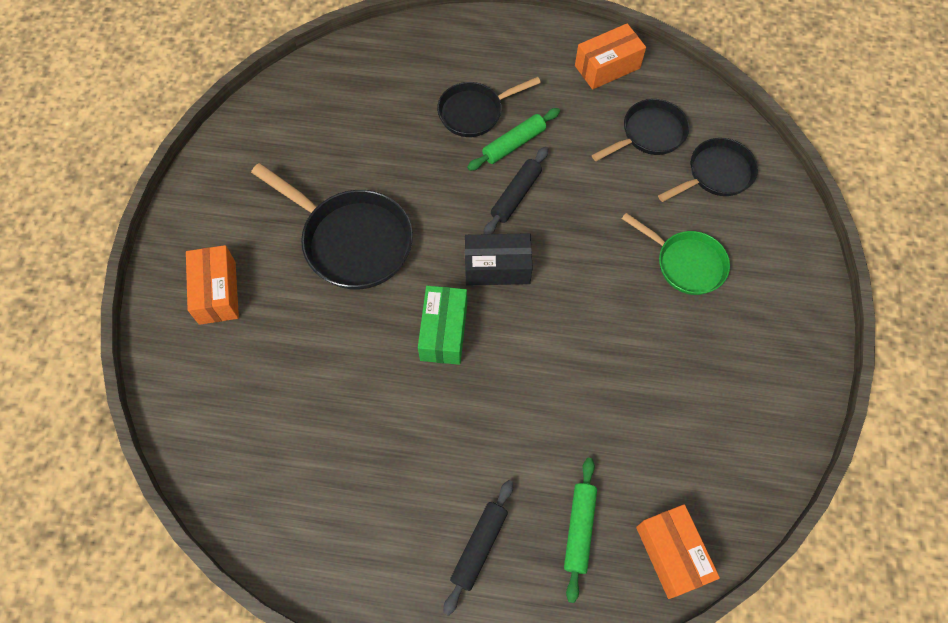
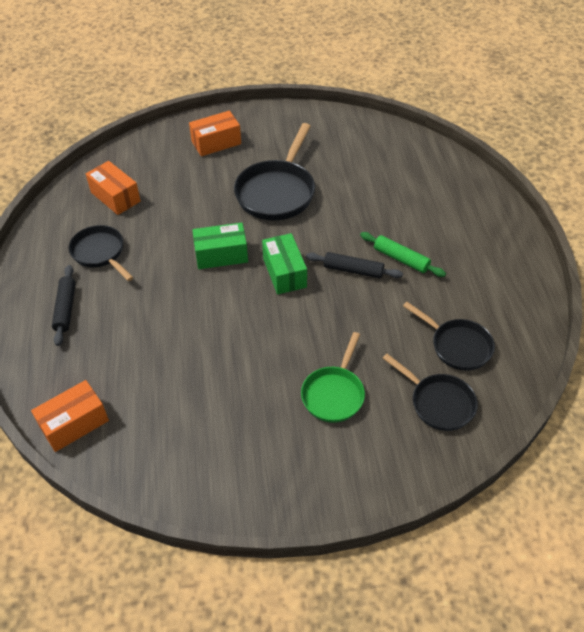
camera: 75 degrees right, 15 degrees down
black pan [437,77,541,137] -> black pan moved to [68,225,134,281]
black rolling pin [443,480,513,616] -> black rolling pin turned 75 degrees clockwise [52,265,75,346]
black box [465,233,533,285] -> green box [262,233,307,295]
green rolling pin [564,458,597,603] -> none
orange box [575,23,646,90] -> orange box moved to [86,161,141,215]

